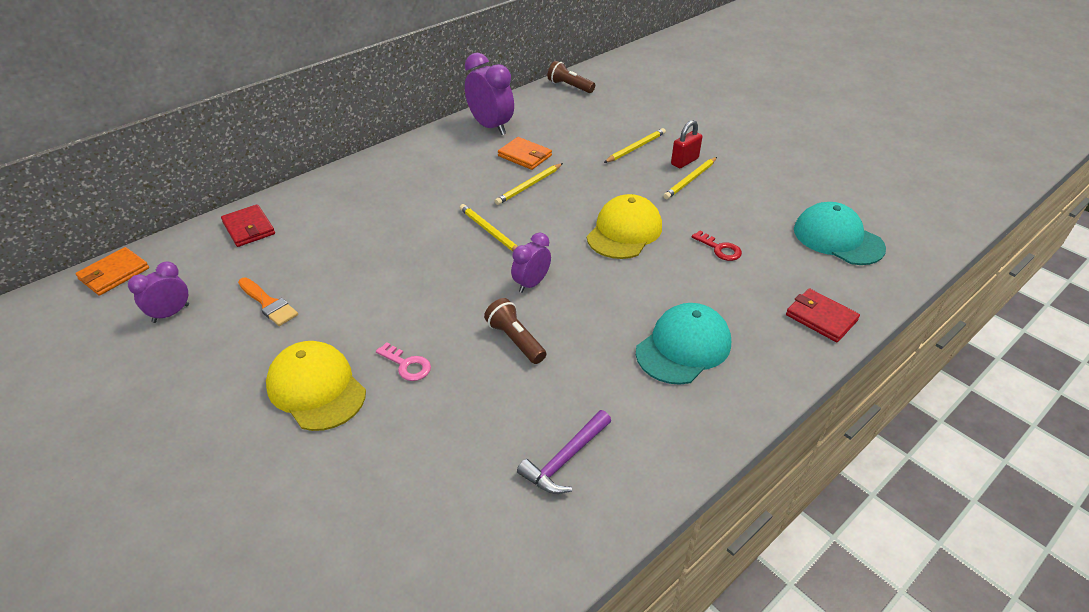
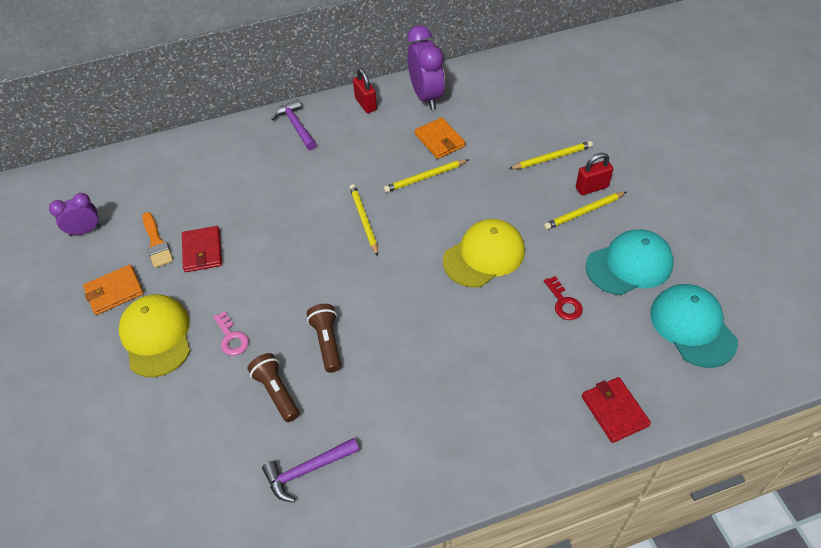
camera: 25 degrees right, 10 degrees up
orange wallet [75,247,149,296] -> orange wallet moved to [83,265,144,315]
red wallet [221,204,275,247] -> red wallet moved to [182,226,222,272]
purple clock [511,233,551,293] -> none
brown flashlight [547,61,595,93] -> brown flashlight moved to [247,353,299,422]
turquoise cap [636,303,731,385] -> turquoise cap moved to [586,229,674,295]
none -> purple hammer [271,99,317,150]
none -> red padlock [353,68,377,113]

